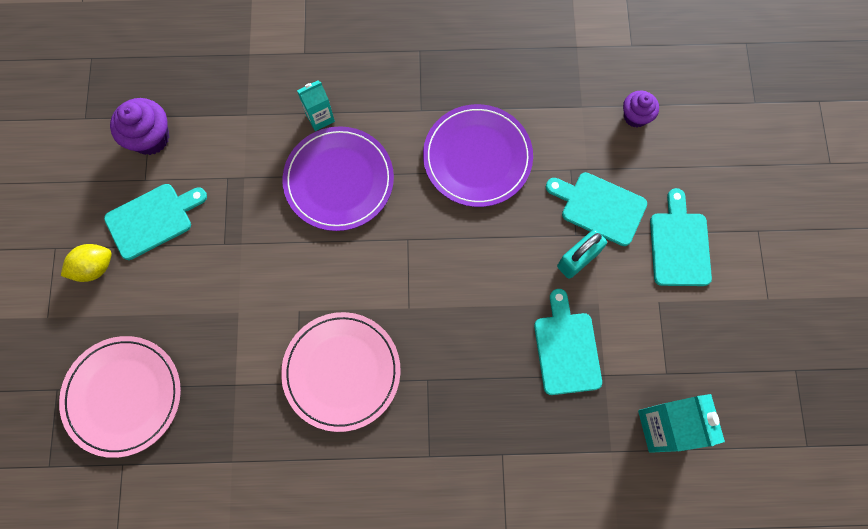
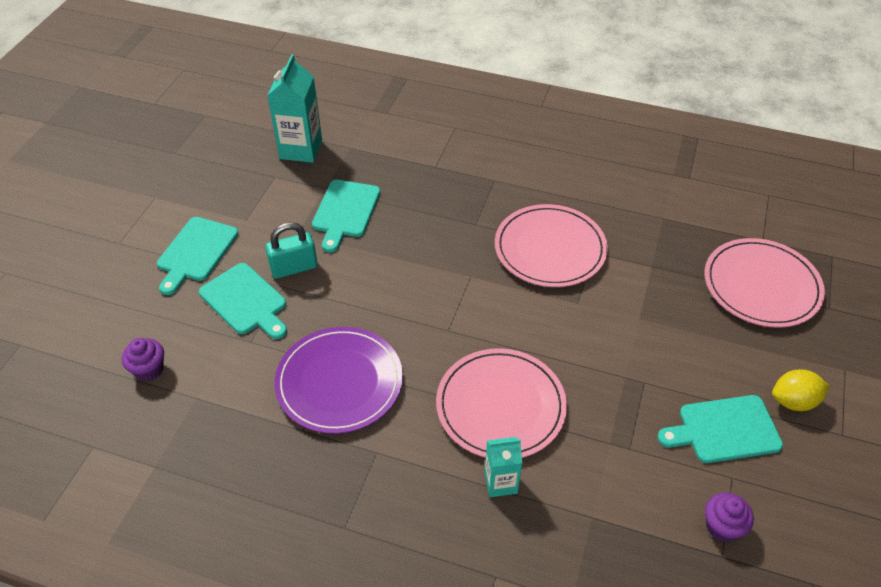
camera: 160 degrees left, 25 degrees down
purple cupcake [110,98,169,155] -> purple cupcake [705,493,754,542], size x0.65
purple plate [282,126,394,231] -> pink plate [436,348,567,458]

